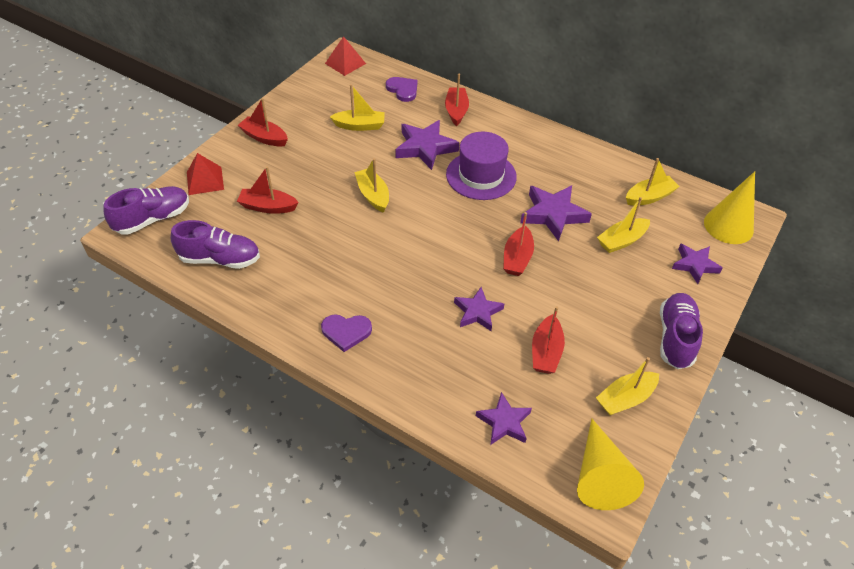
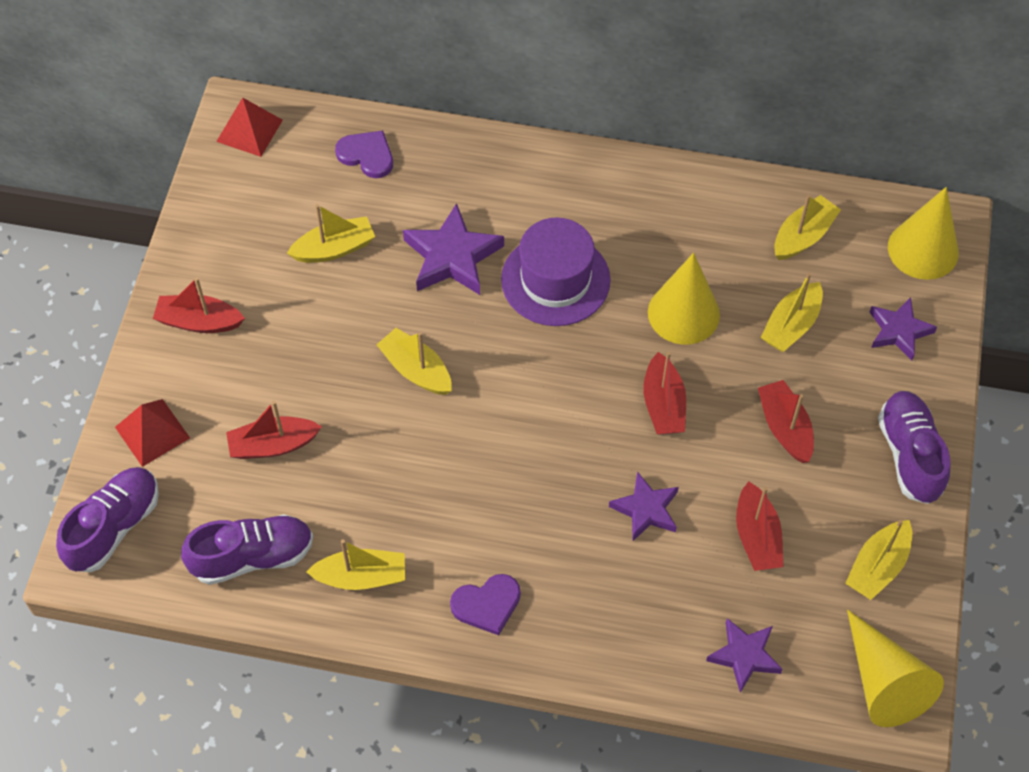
camera: 20 degrees left, 10 degrees up
red boat [445,74,469,126] -> red boat moved to [758,380,814,463]
purple star [520,186,592,241] -> yellow cone [648,253,720,345]
none -> yellow boat [306,539,405,590]

